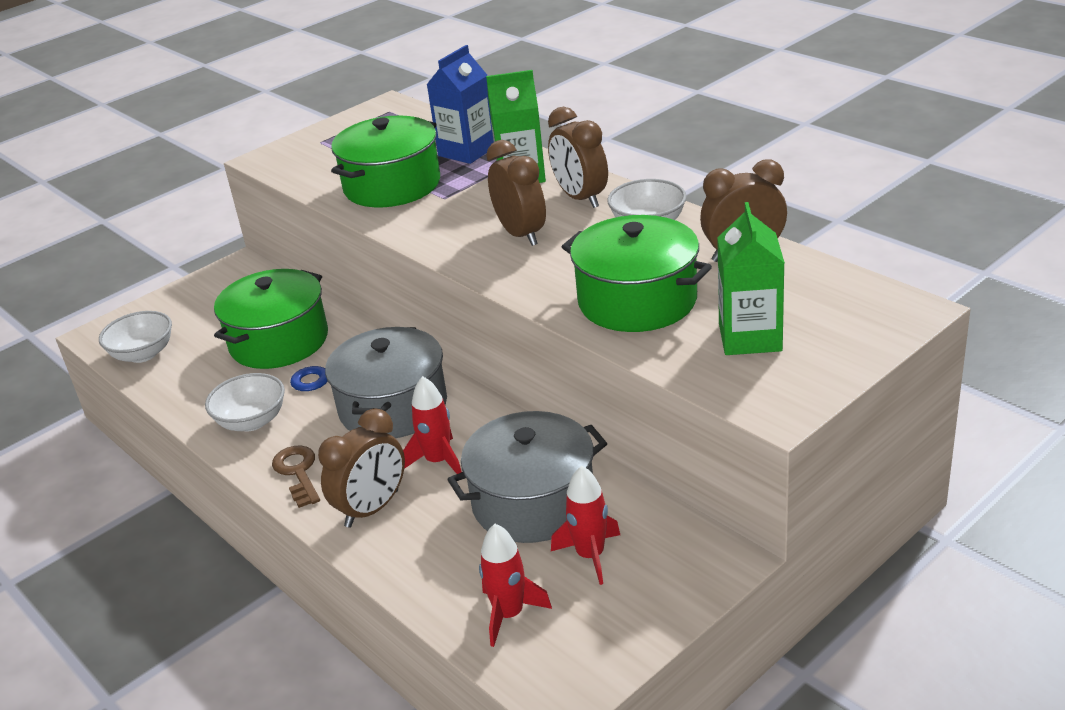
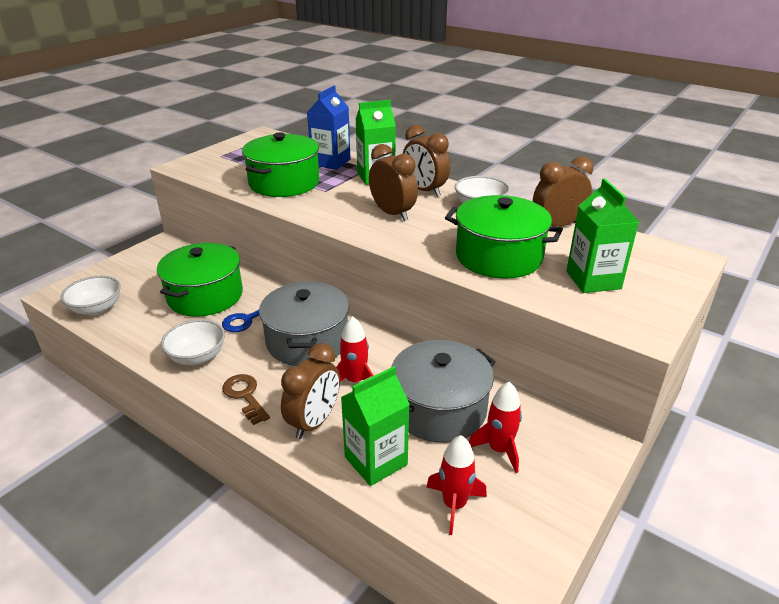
camera: 15 degrees left, 0 degrees up
none -> green carton [341,366,410,486]

